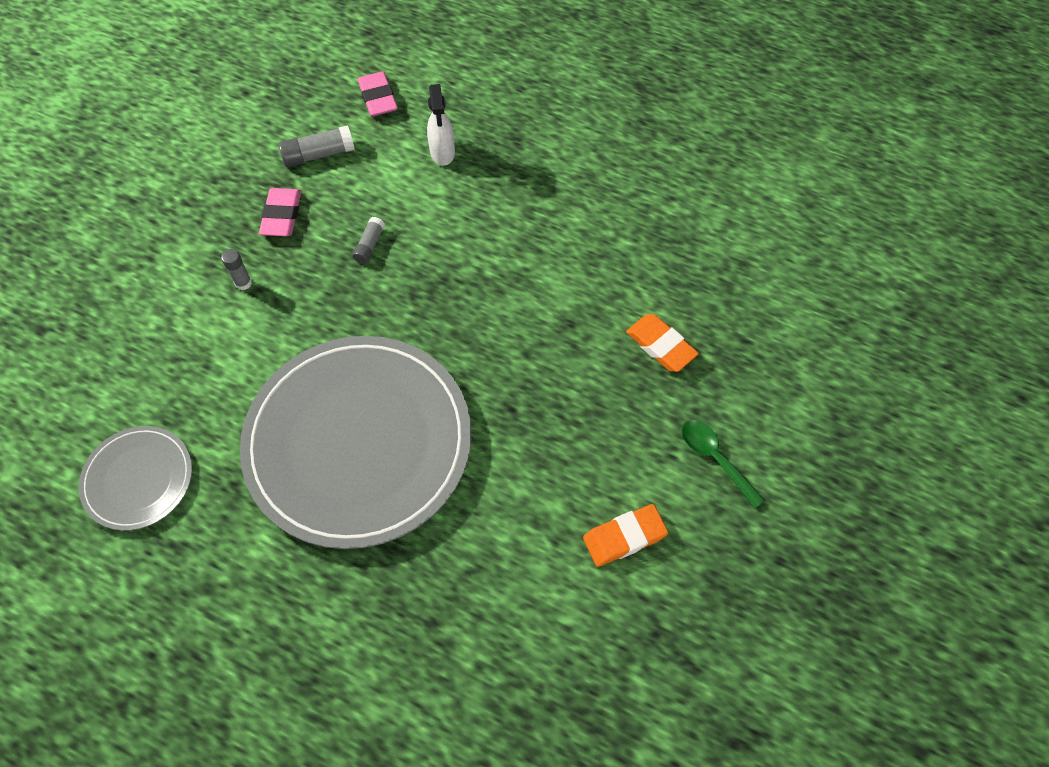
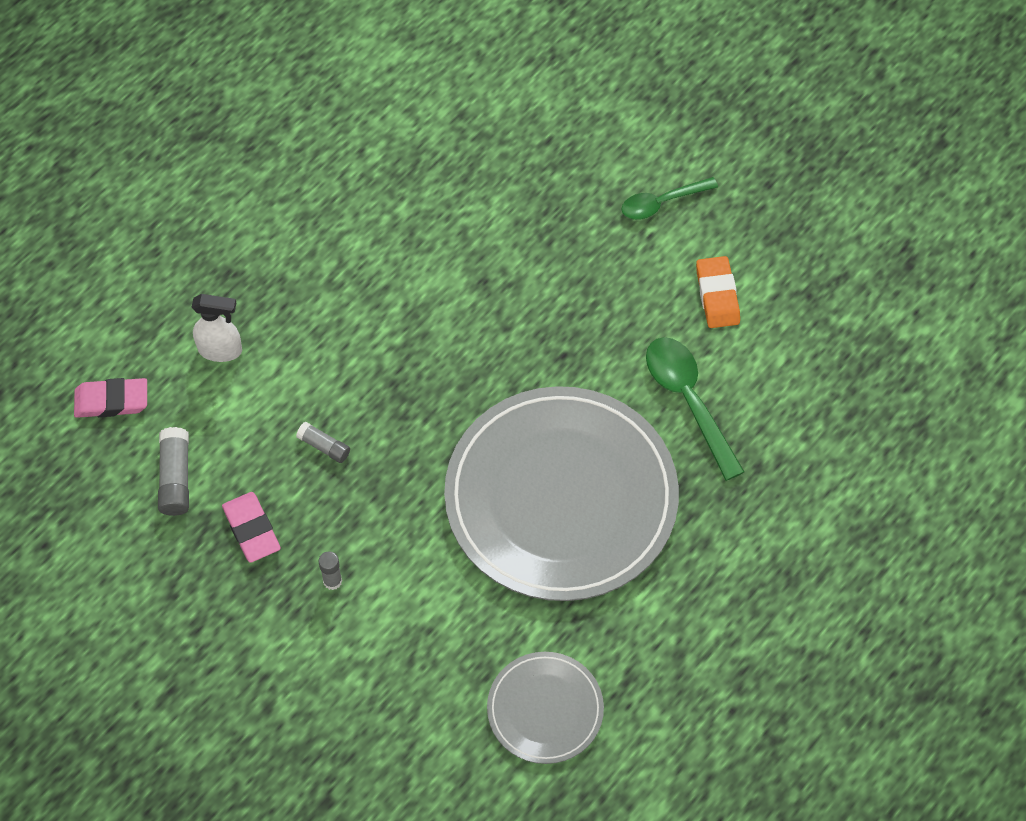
camera: 75 degrees left, 0 degrees up
pink eraser [259,188,301,236] -> pink eraser turned 45 degrees clockwise [222,492,281,563]
orange eraser [626,314,699,372] -> none
none -> green spoon [646,337,745,481]

